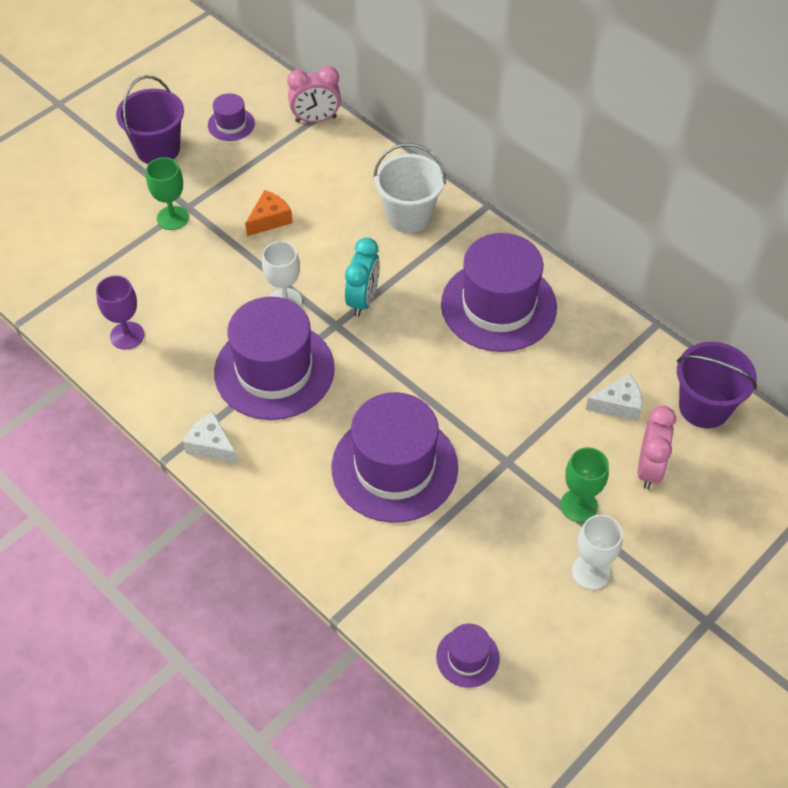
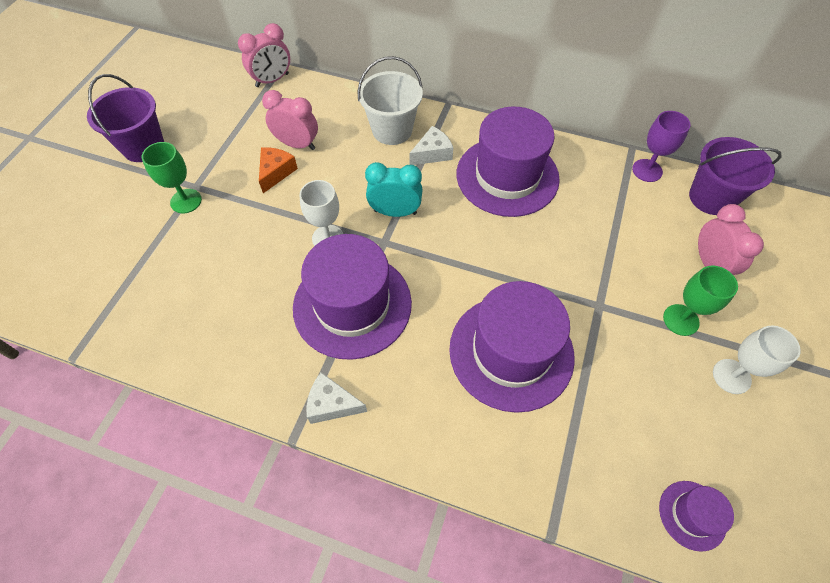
camera: 25 degrees left, 5 degrees up
purple goblet [96,275,144,350] -> purple goblet moved to [632,111,691,182]
purple hat [208,93,255,141] -> none
turquoise clock [345,237,380,317] -> turquoise clock turned 75 degrees counterclockwise [365,162,422,217]
white cheese [585,374,642,421] -> white cheese moved to [409,126,453,165]
none -> pink clock [262,90,318,150]

